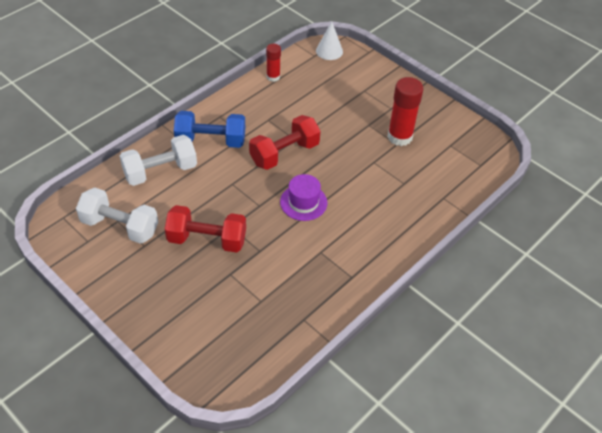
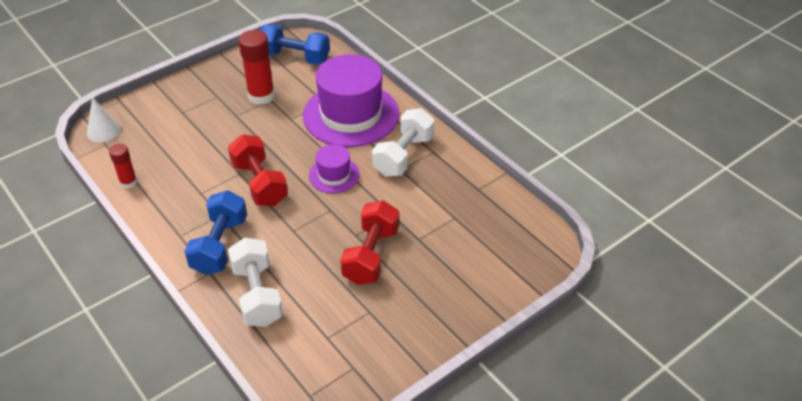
camera: 80 degrees left, 5 degrees down
white dumbbell [76,187,158,244] -> white dumbbell moved to [372,108,435,177]
none -> blue dumbbell [260,24,330,65]
none -> purple hat [303,54,399,147]

